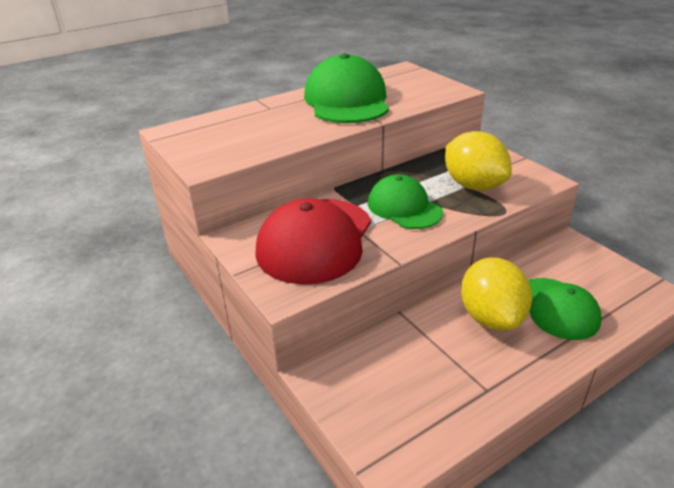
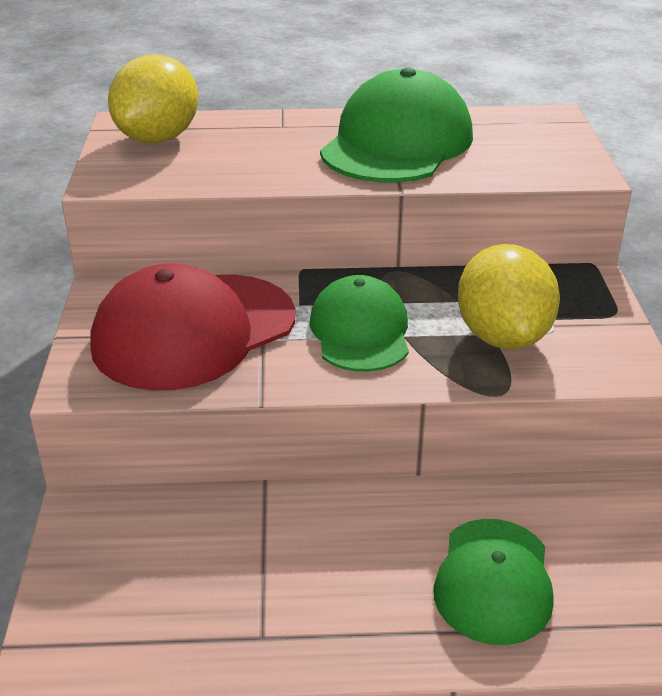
camera: 30 degrees right, 0 degrees up
yellow lemon [461,258,532,330] -> yellow lemon moved to [108,55,198,143]

